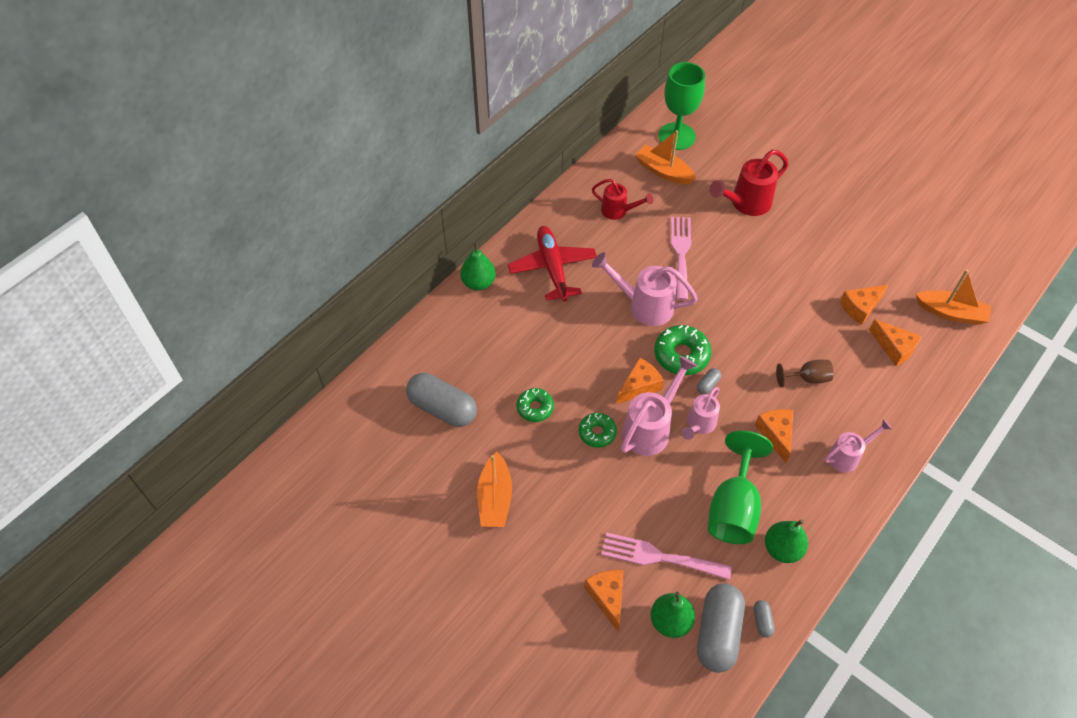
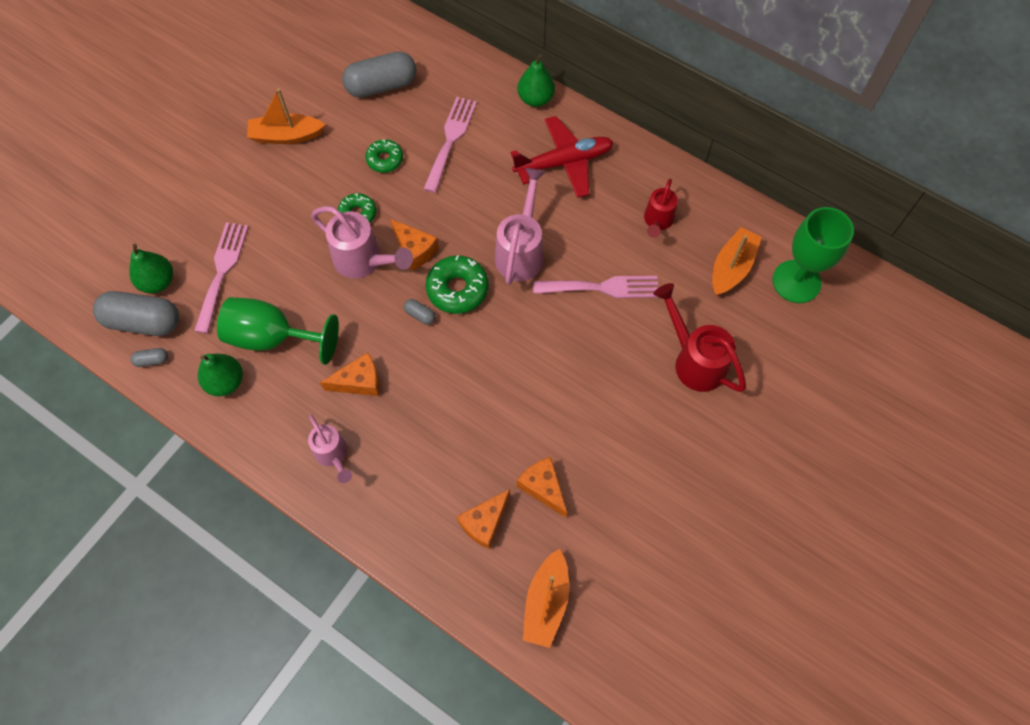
camera: 85 degrees right, 10 degrees up
grey capsule [406,373,477,427] -> grey capsule turned 45 degrees clockwise [342,51,417,98]
orange cheese [584,570,623,631] -> none
pink watering can [681,387,720,440] -> none
brown goblet [776,360,833,387] -> none
none -> pink fork [423,97,477,193]

